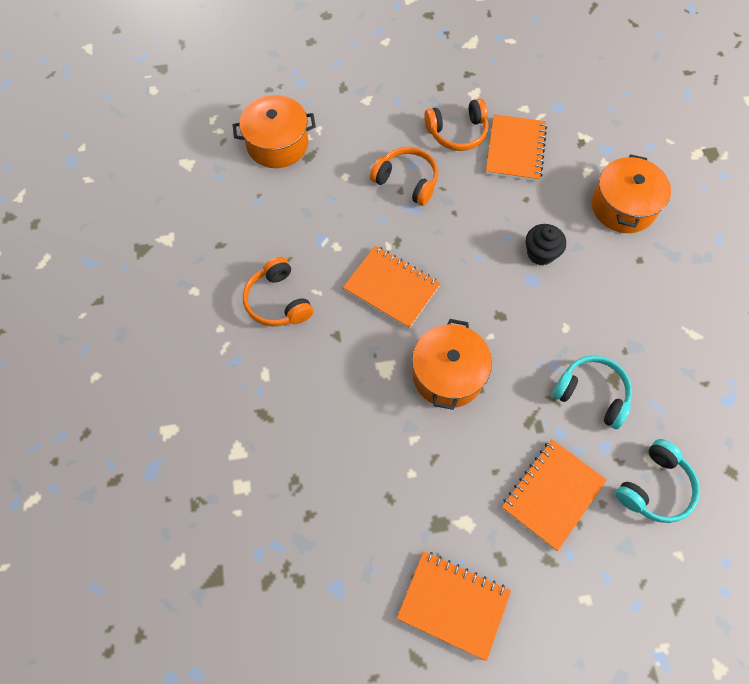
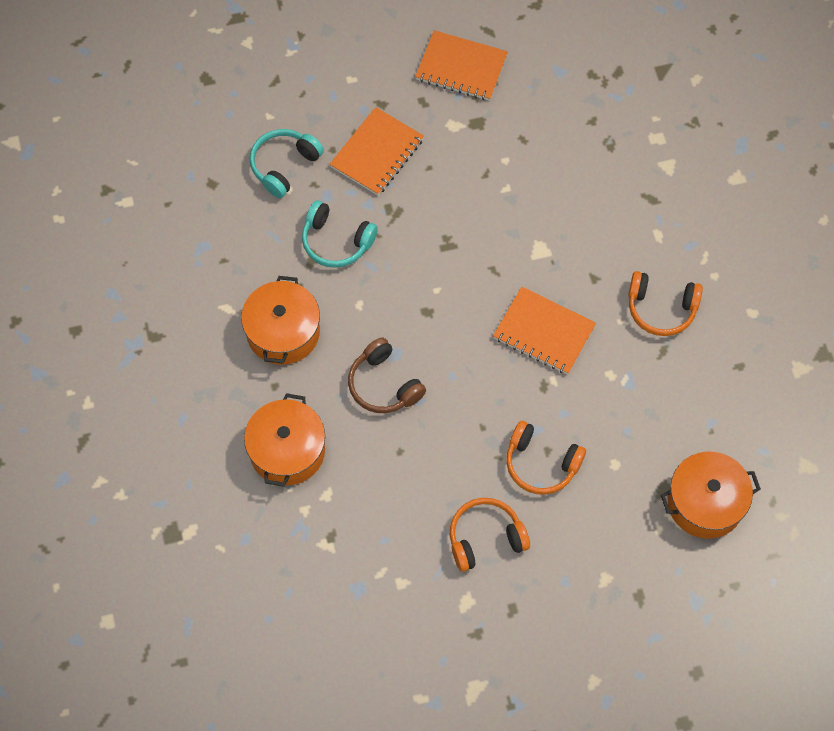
camera: 175 degrees right, 0 degrees up
orange headphones [243,257,313,327] -> orange headphones turned 135 degrees clockwise [628,271,703,336]
orange pot [412,319,492,410] -> orange pot moved to [241,276,320,365]
orange notebook [486,114,547,182] -> none
black cupcake [526,224,566,265] -> brown headphones [348,337,426,413]

